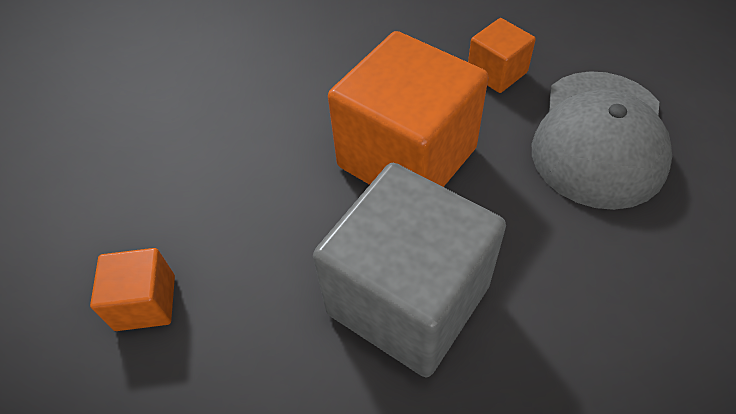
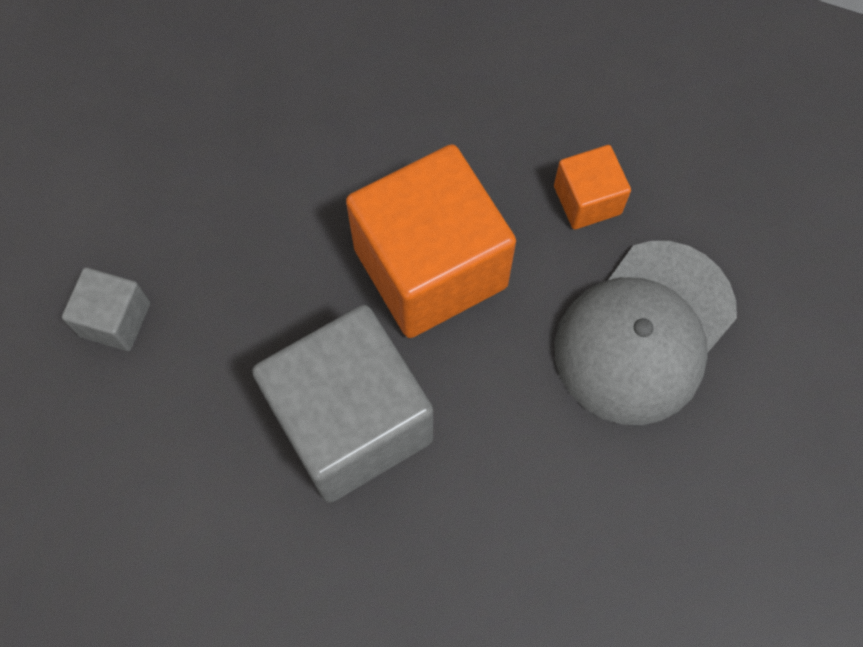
camera: 20 degrees right, 15 degrees up
orange cube [90,248,175,331] -> grey cube [62,267,150,351]

